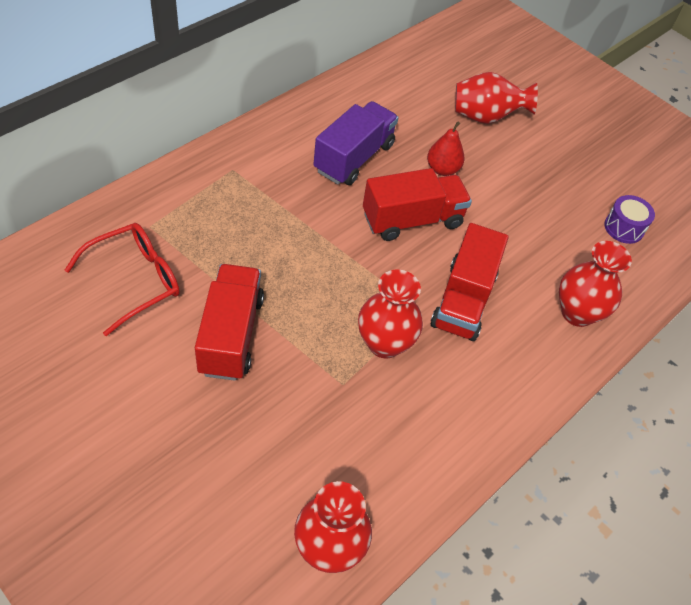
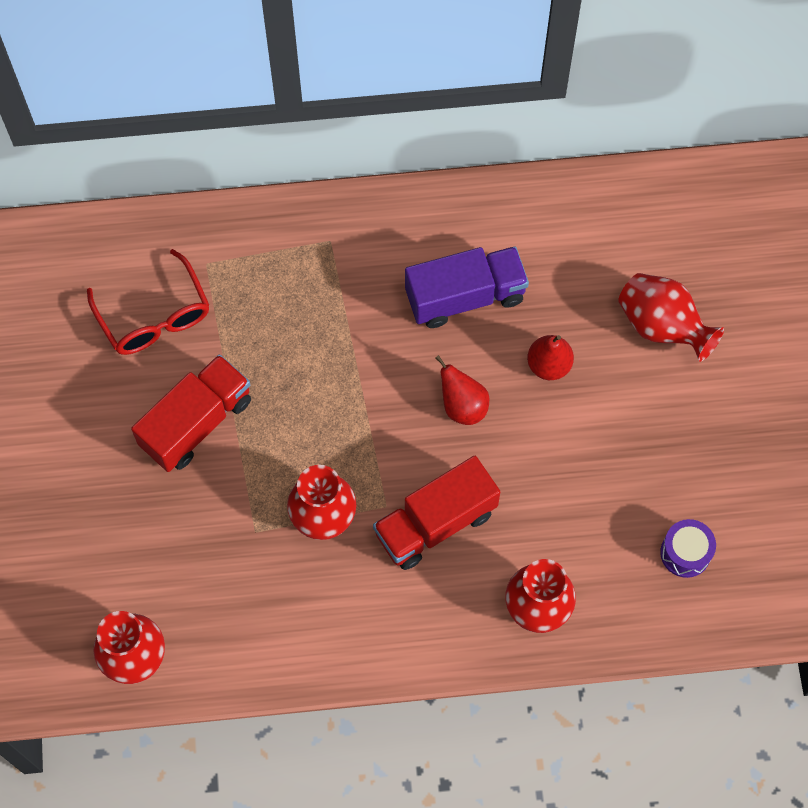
camera: 45 degrees right, 15 degrees up
red glasses [65,223,180,336] -> red glasses turned 60 degrees clockwise [87,249,209,355]
red truck [363,168,472,241] -> red pear [436,355,489,425]

